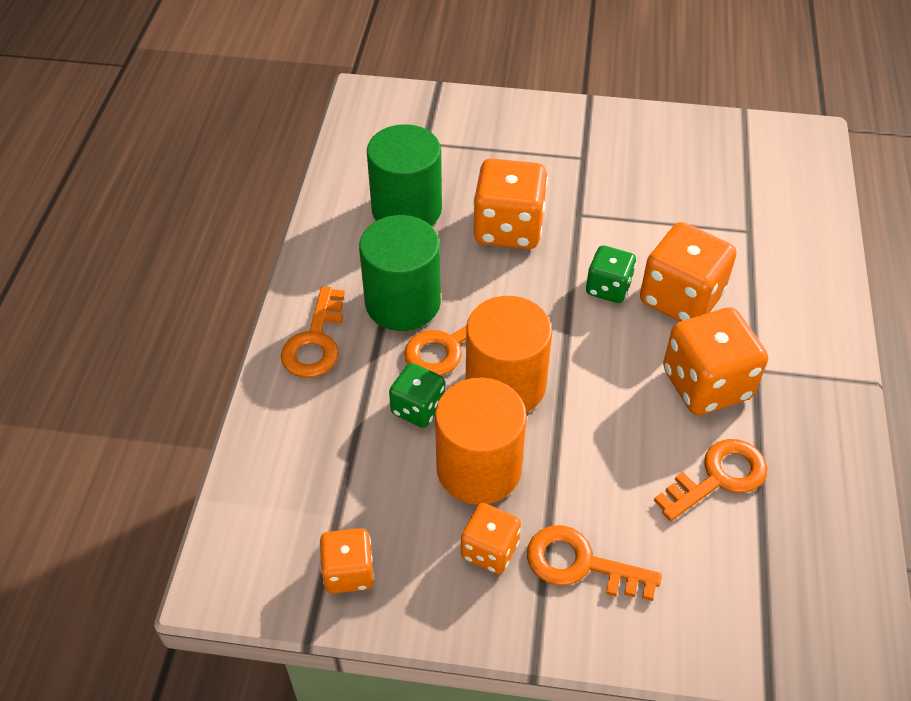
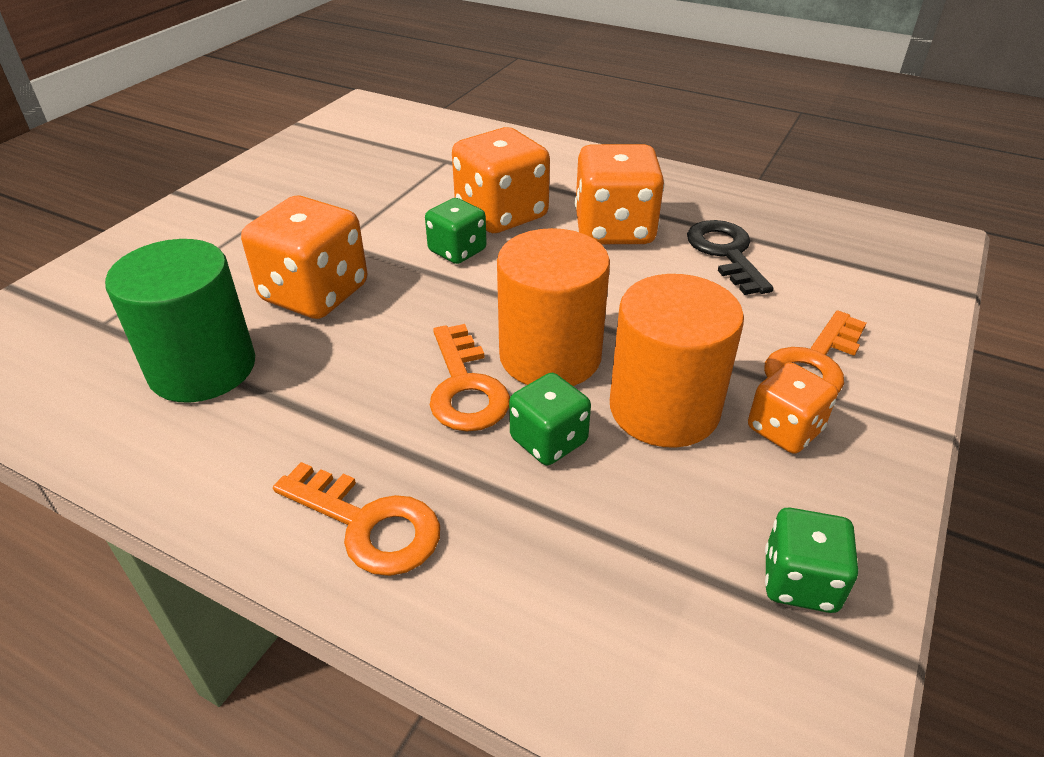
camera: 70 degrees left, 10 degrees down
orange dice [319,528,374,593] -> green dice [765,508,859,613]
green cylinder [359,215,441,331] -> none
orange key [654,439,767,521] -> black key [687,220,773,295]

